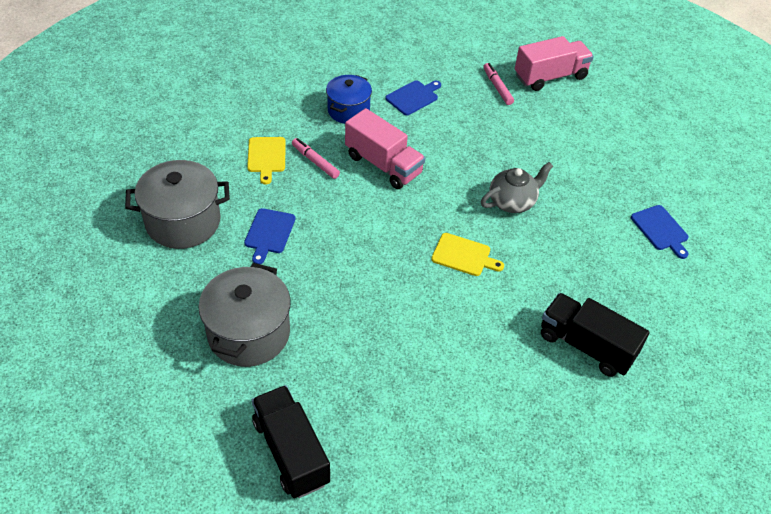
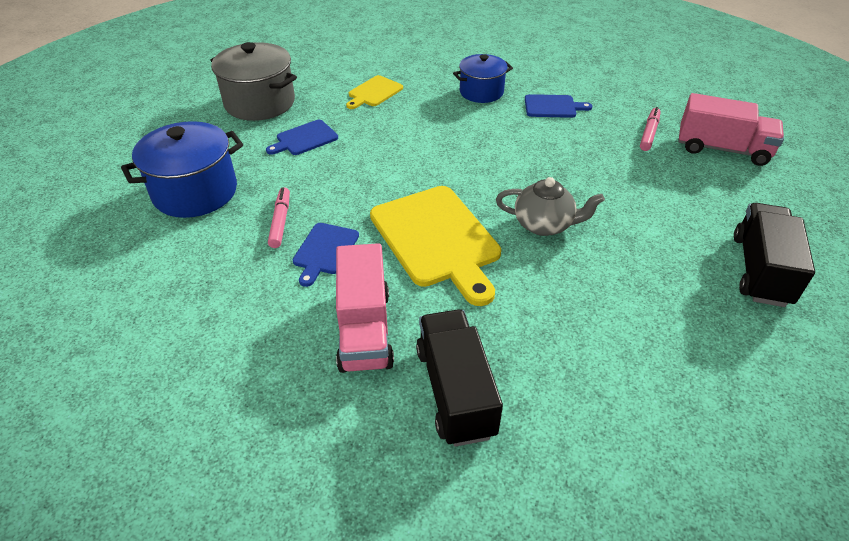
camera: 45 degrees right, 5 degrees down
grey pot [199,263,291,367] -> blue pot [121,121,243,218]
black truck [252,385,330,498] -> black truck moved to [734,203,815,307]
pink marker [292,138,340,179] -> pink marker moved to [268,187,290,248]
pink truck [345,108,425,189] -> pink truck moved to [336,243,394,373]
yellow cutting board [431,233,504,276] -> yellow cutting board [370,186,501,306], size x1.97
blue cutting board [631,205,689,259] -> blue cutting board moved to [293,223,359,287]

